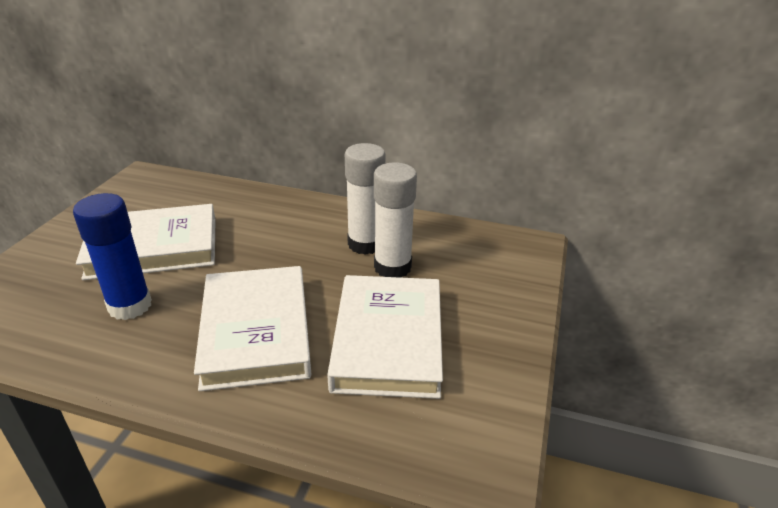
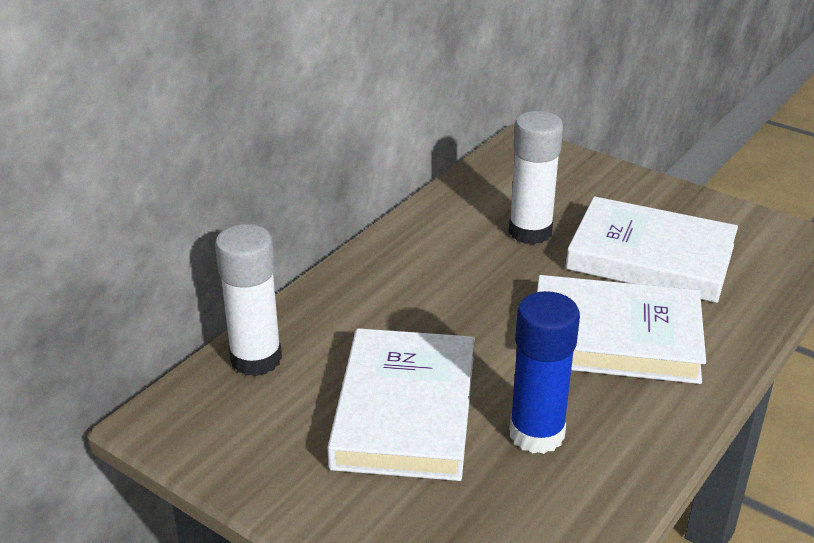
camera: 70 degrees left, 0 degrees up
white glue stick [345,143,385,255] -> white glue stick moved to [215,224,282,376]

